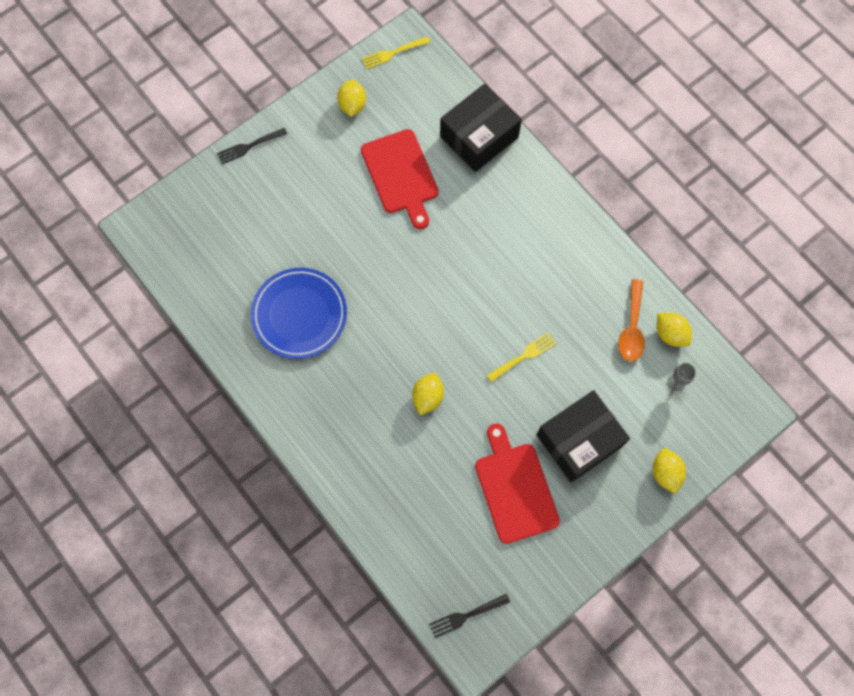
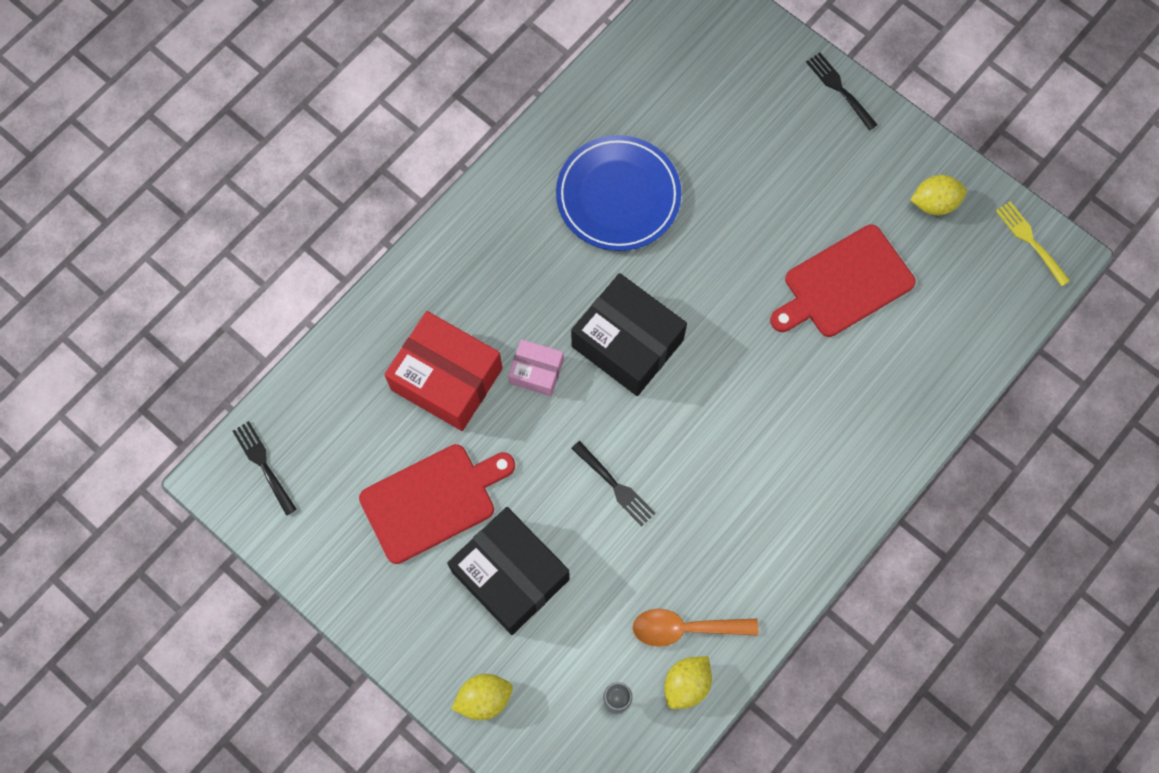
camera: 80 degrees right, 0 degrees up
yellow lemon [412,373,444,415] -> pink box [508,339,564,396]
black box [440,83,522,172] -> black box moved to [571,273,687,396]
yellow fork [487,333,556,382] -> black fork [571,441,656,526]
none -> red box [384,311,503,431]

